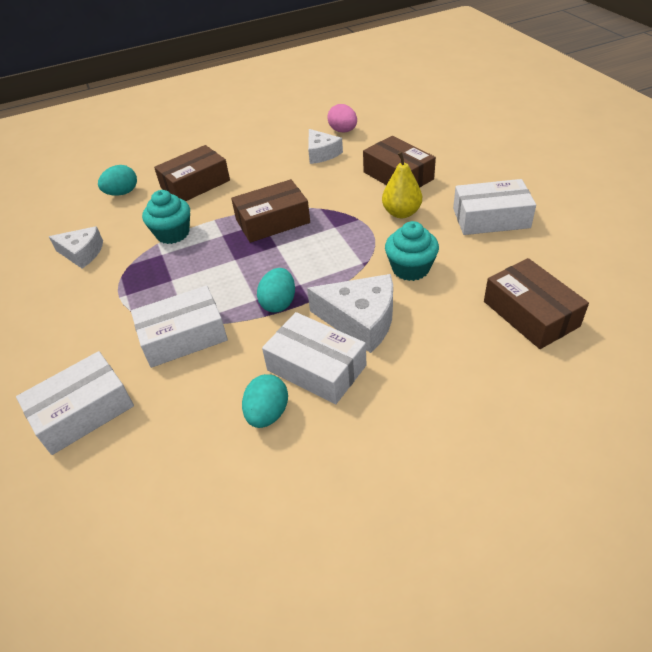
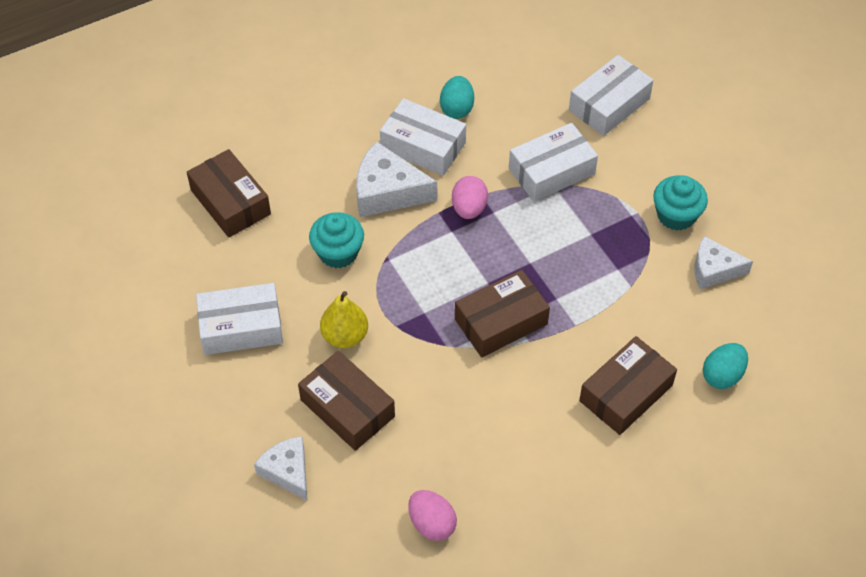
camera: 170 degrees right, 10 degrees up
turquoise cupcake [142,190,190,244] -> turquoise cupcake moved to [653,175,708,231]
turquoise egg [257,268,295,313] -> pink egg [452,176,488,219]
white cheese [308,129,343,164] -> white cheese moved to [254,436,307,500]

